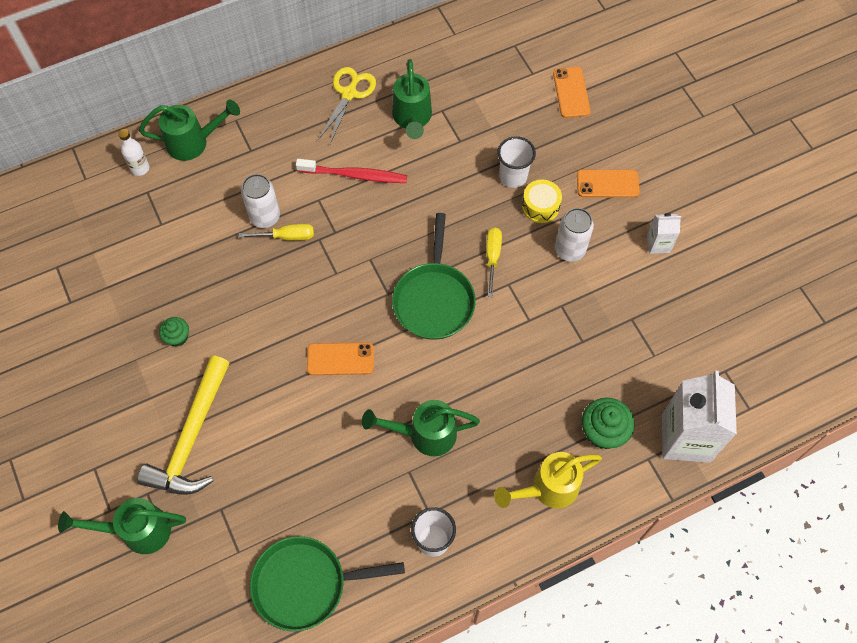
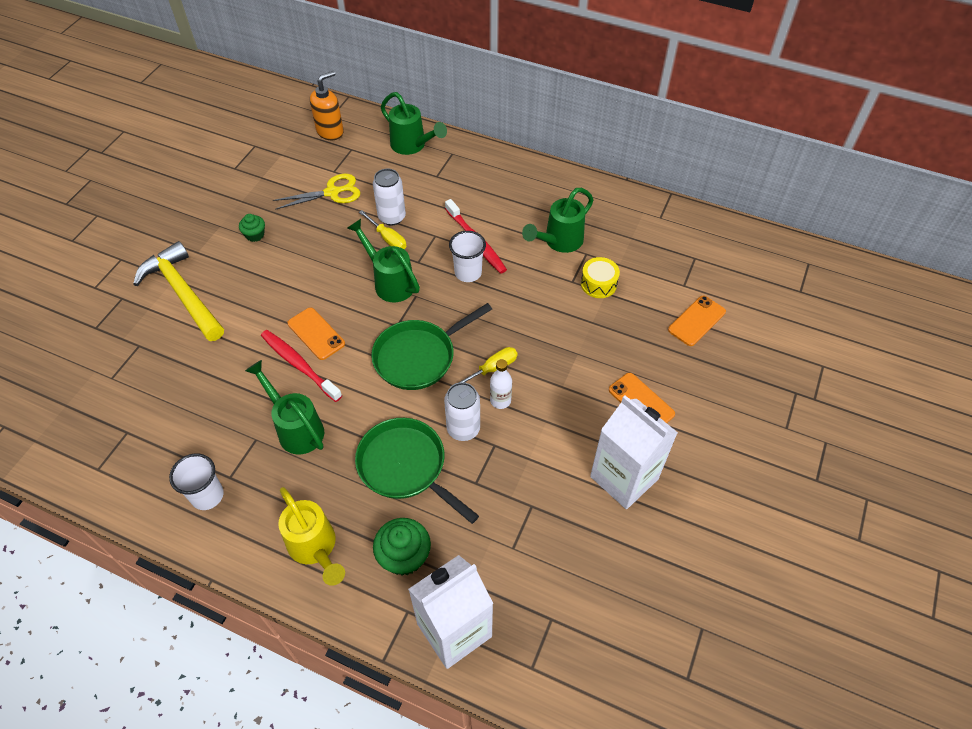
camera: 50 degrees right, 10 degrees down
green watering can [58,498,186,554] -> green watering can moved to [347,219,420,302]
white bottle [118,129,150,176] -> white bottle moved to [490,359,512,409]
yellow hammer [137,356,230,495] -> yellow hammer turned 75 degrees clockwise [133,241,224,341]
green pan [250,536,405,632] -> green pan moved to [355,418,479,524]
yellow scissors [318,67,376,144] -> yellow scissors moved to [273,174,361,210]
yellow watering can [494,452,602,508] -> yellow watering can turned 150 degrees counterclockwise [278,487,345,586]
white cup [497,136,536,188] -> white cup moved to [449,231,486,282]
yellow drum [522,180,562,223] -> yellow drum moved to [581,257,620,298]
white can [555,208,594,262] -> white can moved to [444,382,480,441]
white carton [647,213,681,254] -> white carton [590,395,678,509], size x2.09
none -> red toothbrush [261,330,342,402]
none -> orange soap dispenser [310,71,344,140]

